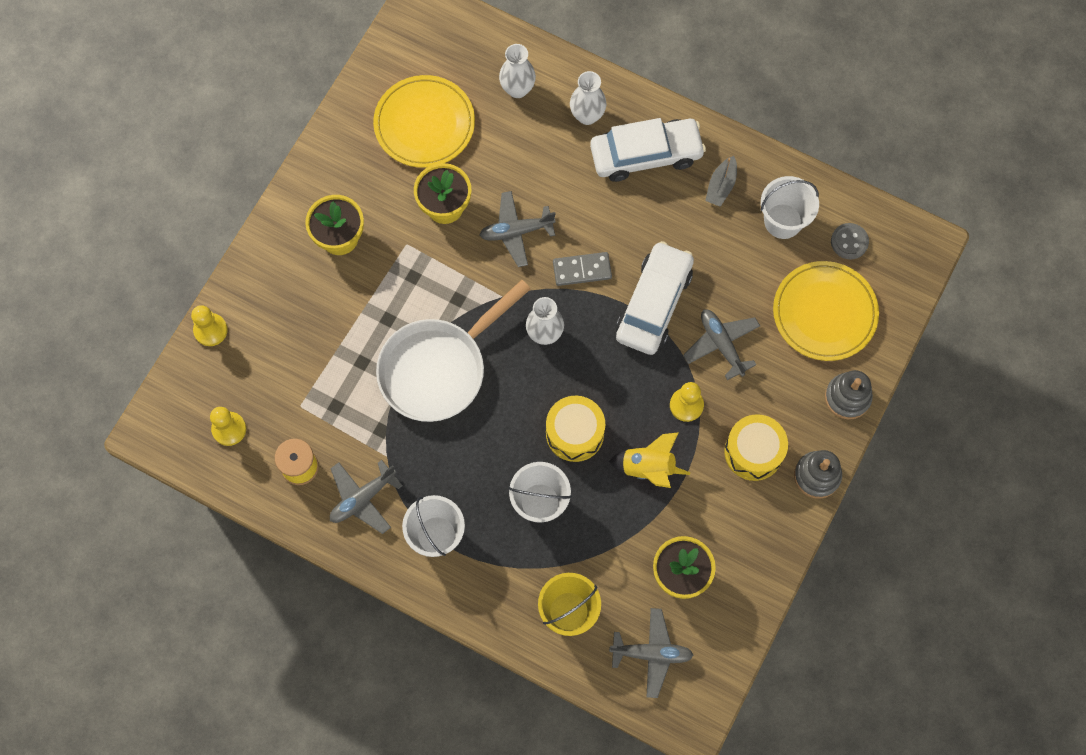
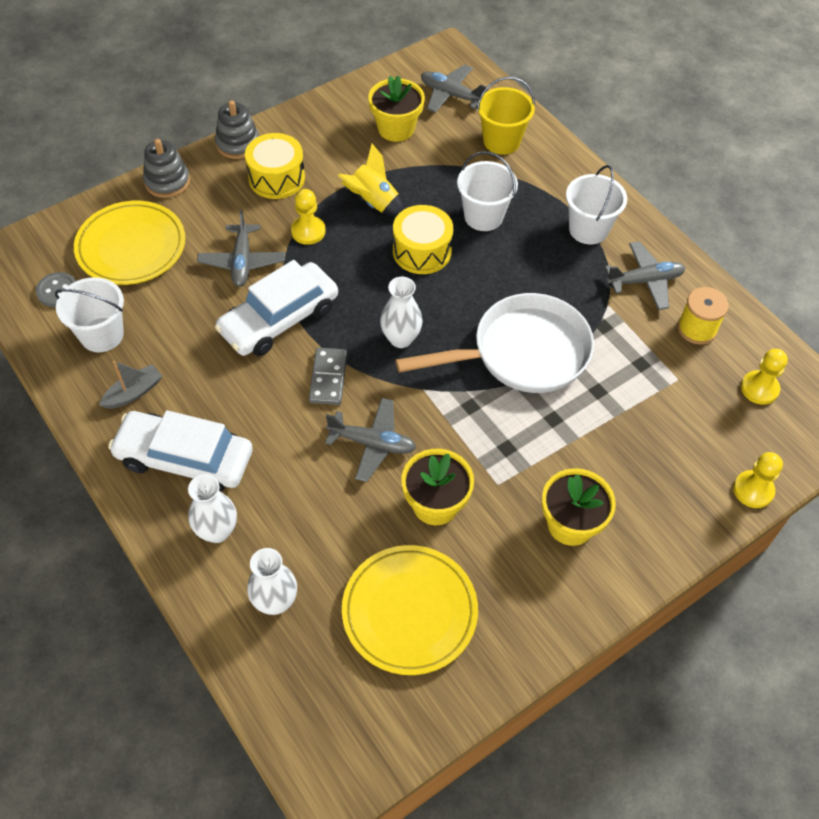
camera: 155 degrees left, 15 degrees down
grey domino [553,252,612,286] -> grey domino turned 75 degrees clockwise [309,347,347,405]

